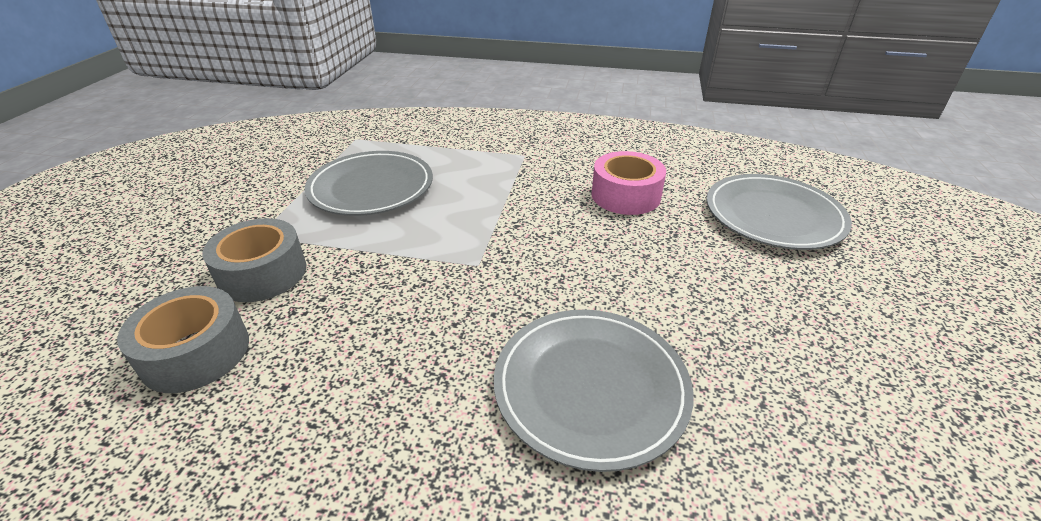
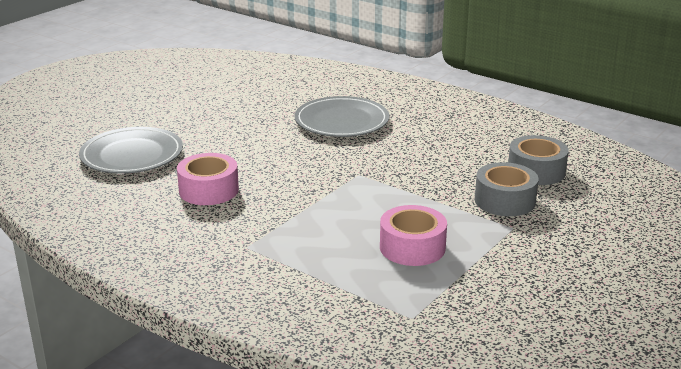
camera: 155 degrees left, 10 degrees down
grey plate [305,151,433,216] -> pink tape [380,205,447,266]

